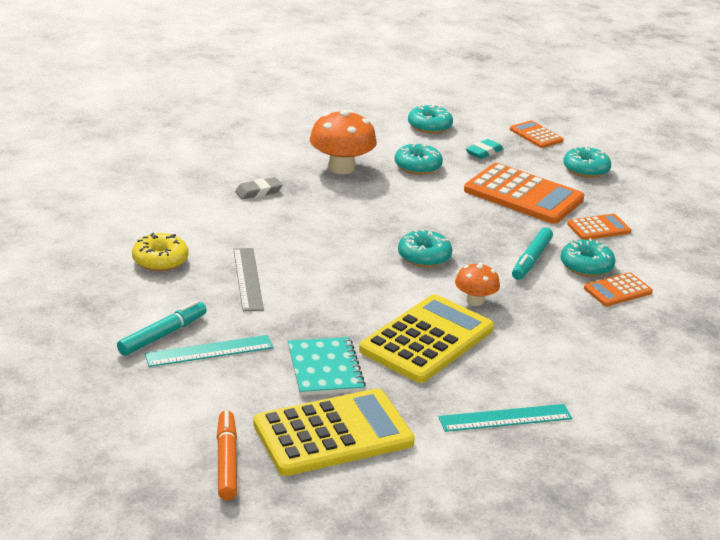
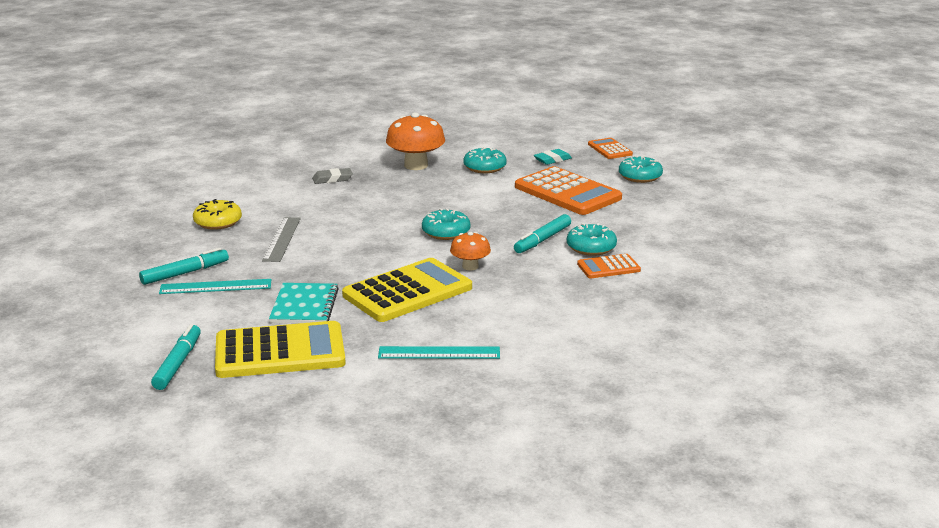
camera: 15 degrees right, 5 degrees down
orange marker [217,410,237,501] -> turquoise marker [151,324,201,390]
turquoise donut [408,104,453,134] -> none
orange calculator [567,214,631,240] -> none

